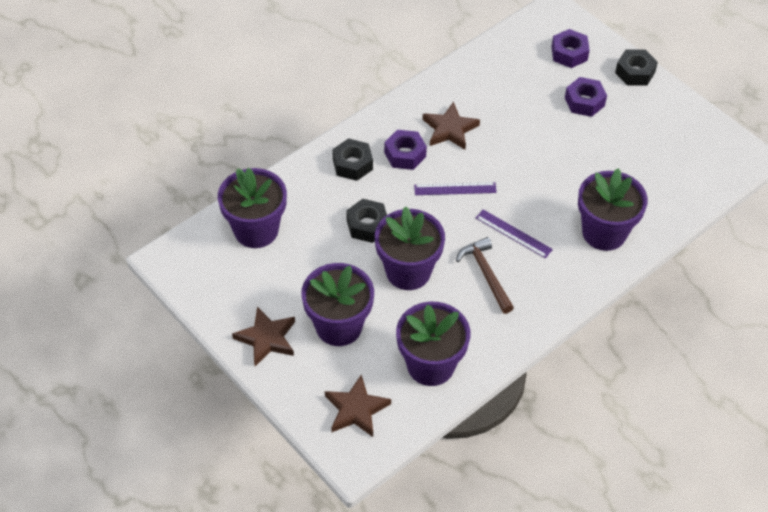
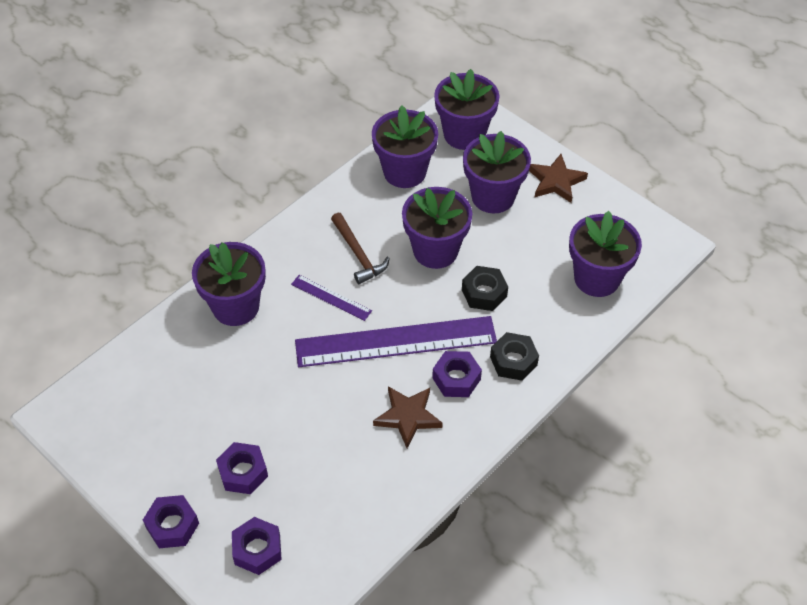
camera: 175 degrees right, 0 degrees up
brown star [325,375,391,437] -> purple flower pot [434,69,499,150]
purple ruler [414,182,497,195] -> purple ruler [295,316,497,367], size x2.22
black nut [615,50,658,86] -> purple nut [143,495,199,548]

